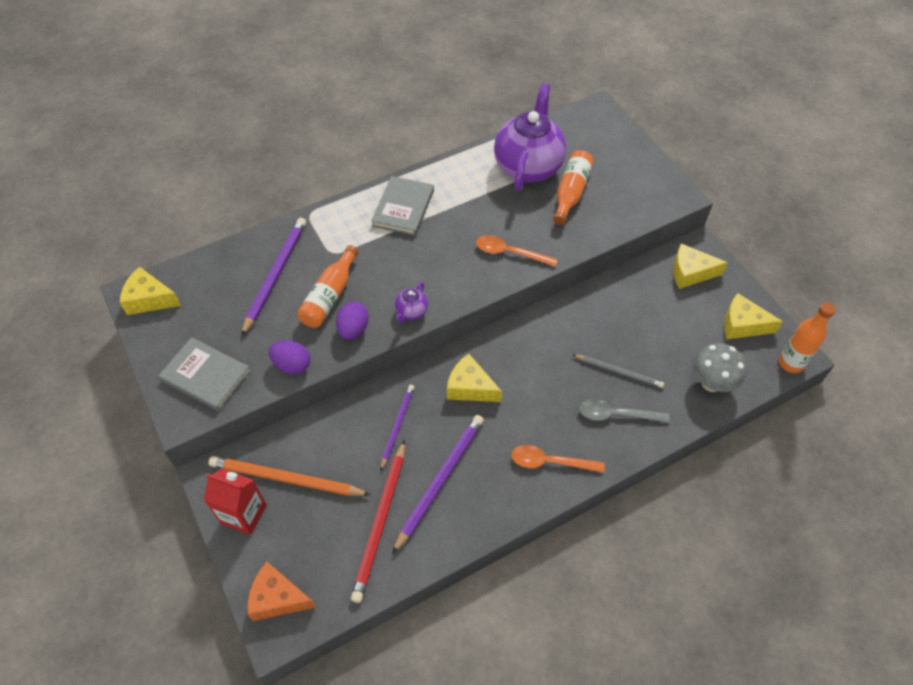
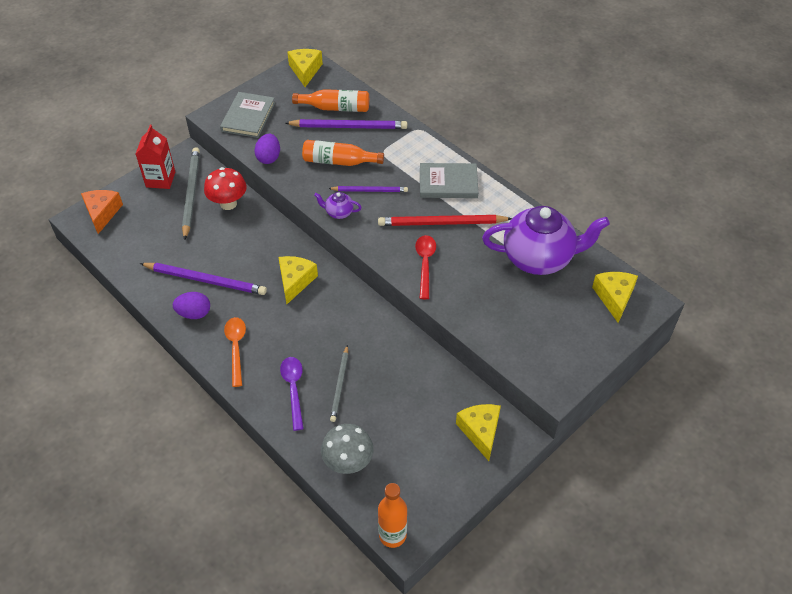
camera: 75 degrees right, 5 degrees down
orange pencil [208,456,371,496] -> grey pencil [182,147,200,240]
purple egg [336,302,369,340] -> purple egg moved to [173,292,210,319]
red pencil [351,440,405,603] -> red pencil moved to [378,215,512,226]
purple pencil [380,385,415,471] -> purple pencil moved to [328,186,408,192]
orange spoon [476,235,558,267] -> red spoon [415,235,436,299]
orange bottle [553,150,594,225] -> orange bottle moved to [292,89,369,112]
grey spoon [579,399,670,423] -> purple spoon [280,357,304,431]
yellow cheese [724,293,783,339] -> yellow cheese moved to [592,272,638,323]
none -> red mushroom [204,167,247,210]

